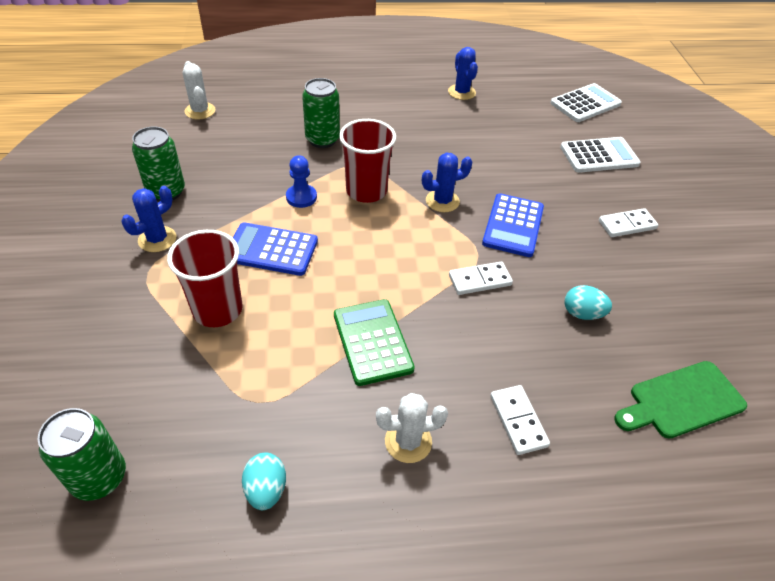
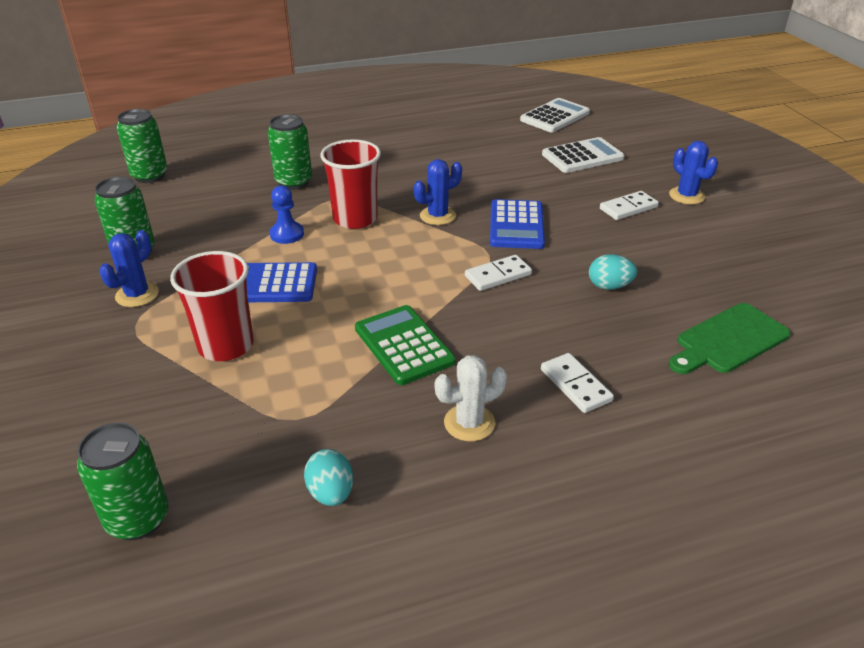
camera: 10 degrees left, 10 degrees down
white cactus [183,61,215,120] -> green can [117,109,168,183]
blue cactus [448,47,478,100] -> blue cactus moved to [669,141,718,205]

